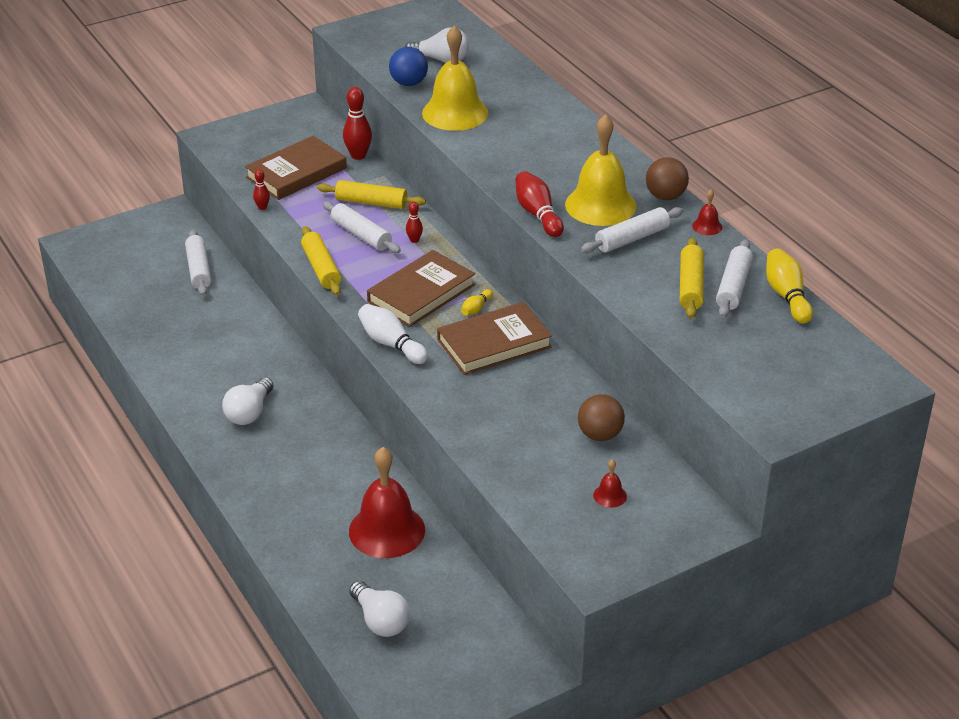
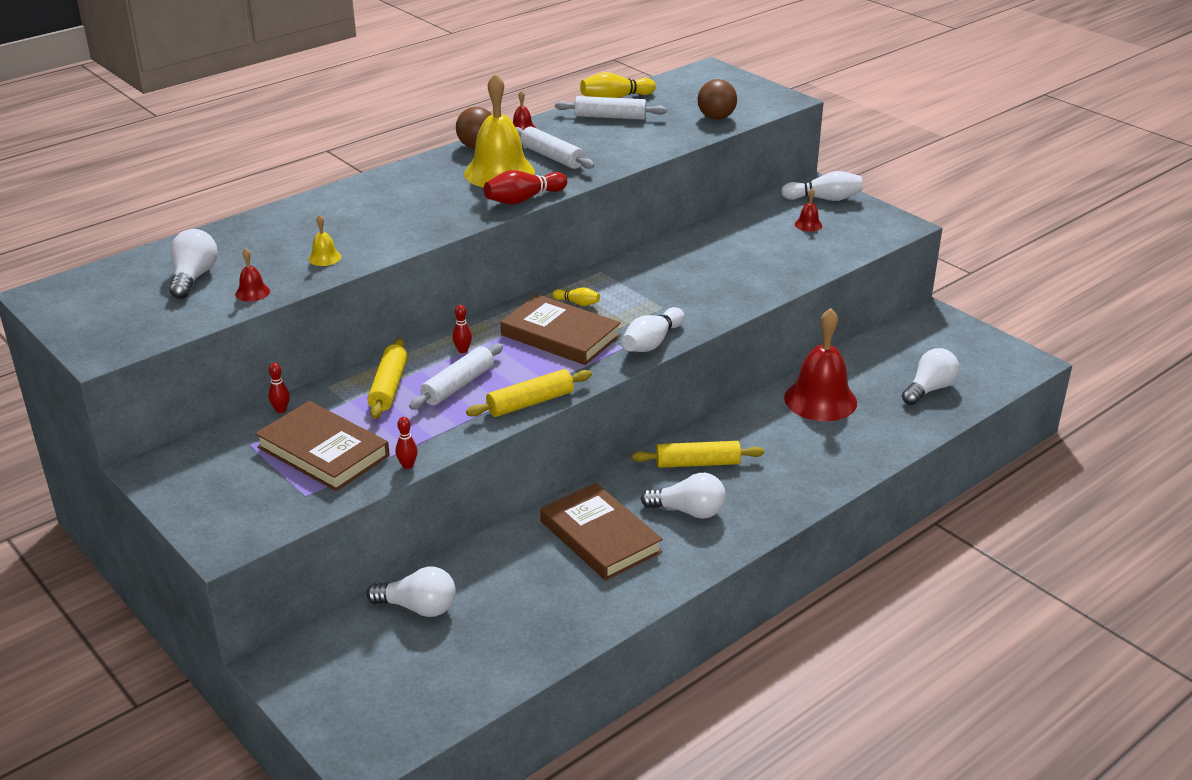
camera: 100 degrees left, 5 degrees down
white rolling pin [185,229,211,296] -> white light bulb [367,567,456,617]
red bowling pin [343,87,372,160] -> red bowling pin [268,363,290,413], size x0.55
blue ball [389,47,428,86] -> red bell [235,248,270,302]
yellow bell [422,25,488,131] -> yellow bell [308,215,341,266], size x0.42
brown book [437,302,552,375] -> brown book moved to [540,483,663,580]
brown ball [578,394,625,441] -> brown ball moved to [697,79,737,120]
yellow rolling pin [680,237,704,319] -> yellow rolling pin moved to [632,441,764,468]
none -> white bowling pin [781,171,863,201]

